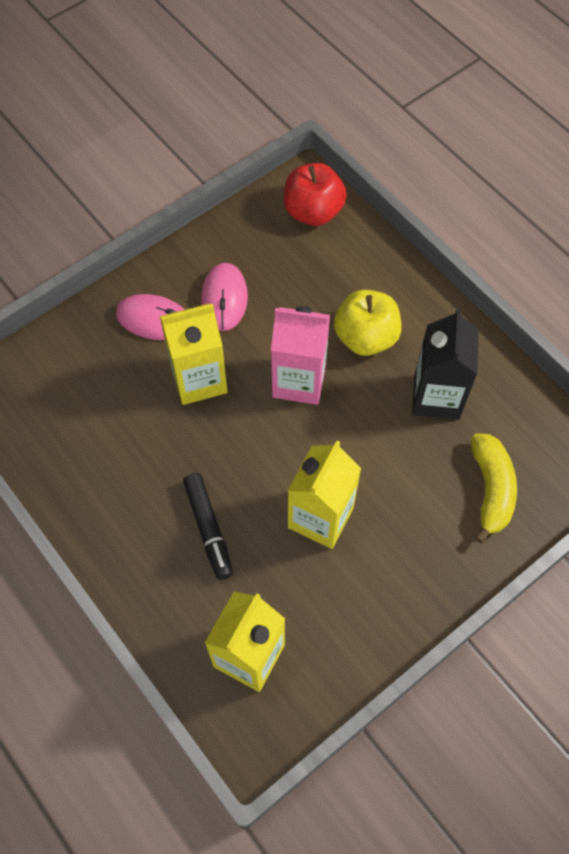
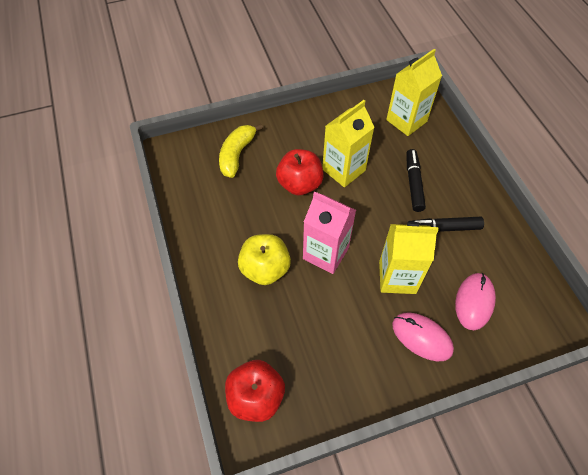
camera: 160 degrees left, 5 degrees down
pink mouse [201,263,248,331] -> pink mouse moved to [455,273,496,330]
black carton [412,308,479,420] -> none
none -> red apple [276,149,324,196]
none -> black marker [408,217,484,232]

